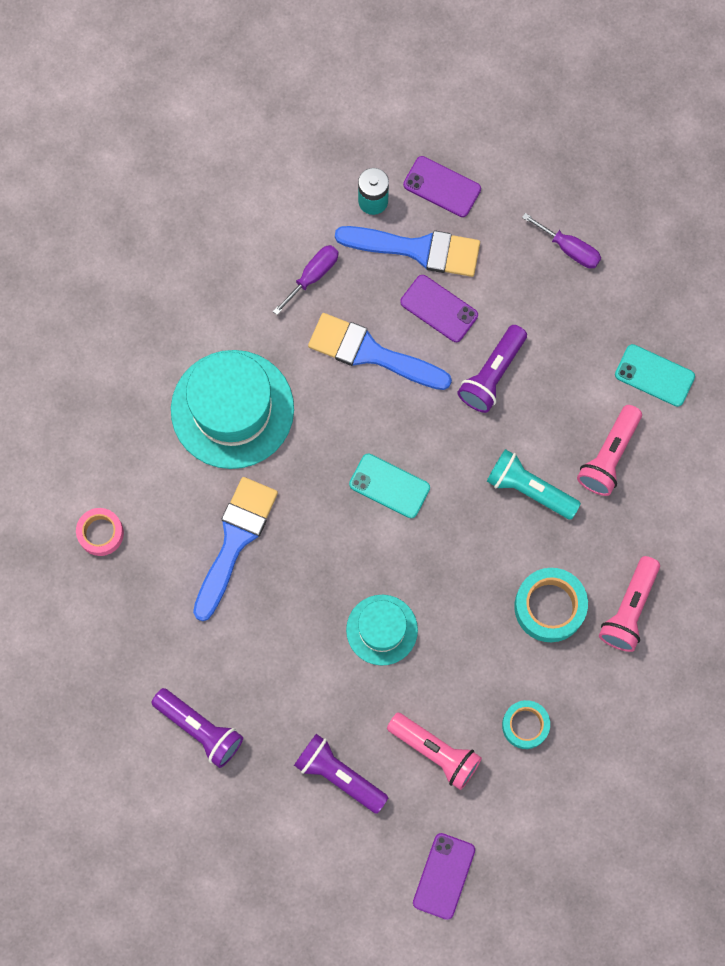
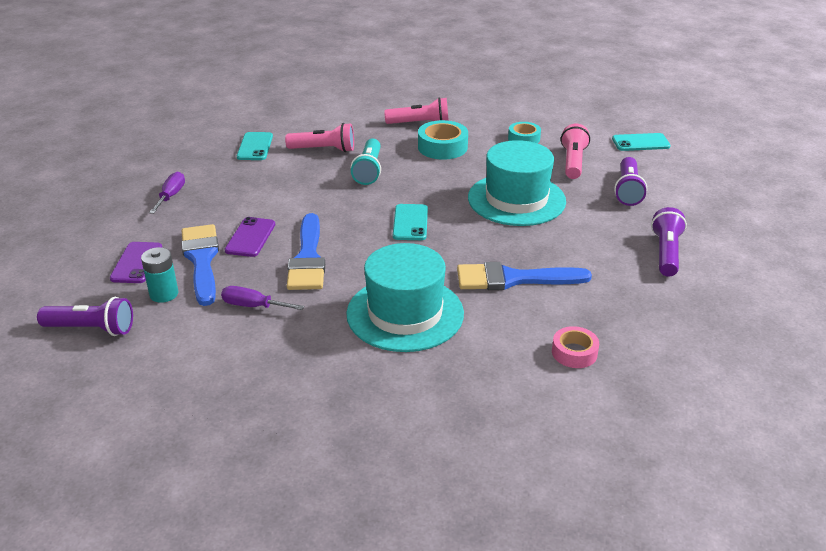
camera: 115 degrees left, 40 degrees down
turquoise hat [346,595,418,666] -> turquoise hat [468,140,566,226], size x1.77
purple phone [413,833,475,920] -> turquoise phone [612,133,671,151]
purple flashlight [457,325,527,413] -> purple flashlight moved to [37,297,133,336]

